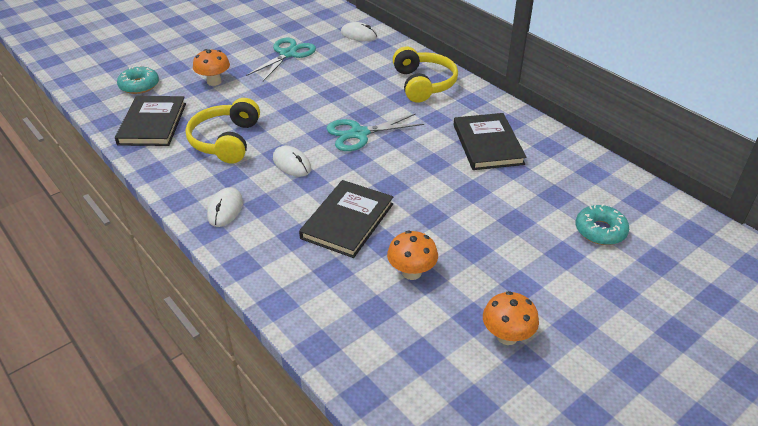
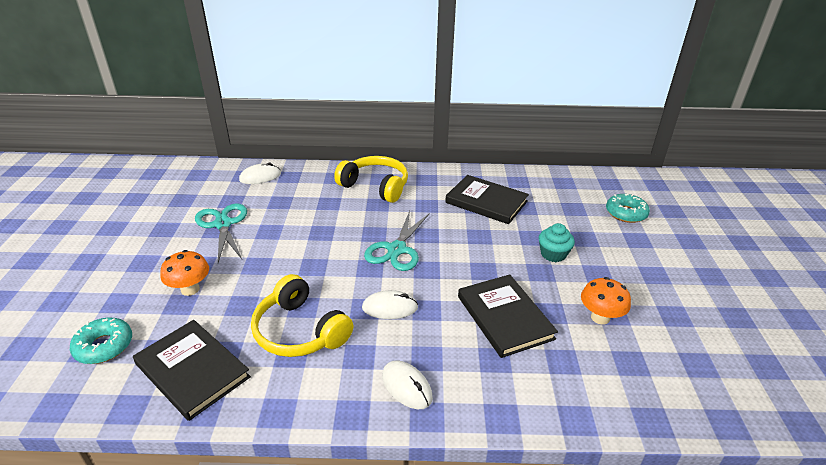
camera: 50 degrees left, 5 degrees down
orange mushroom [483,291,539,345] -> none
none -> turquoise cupcake [539,223,575,262]

